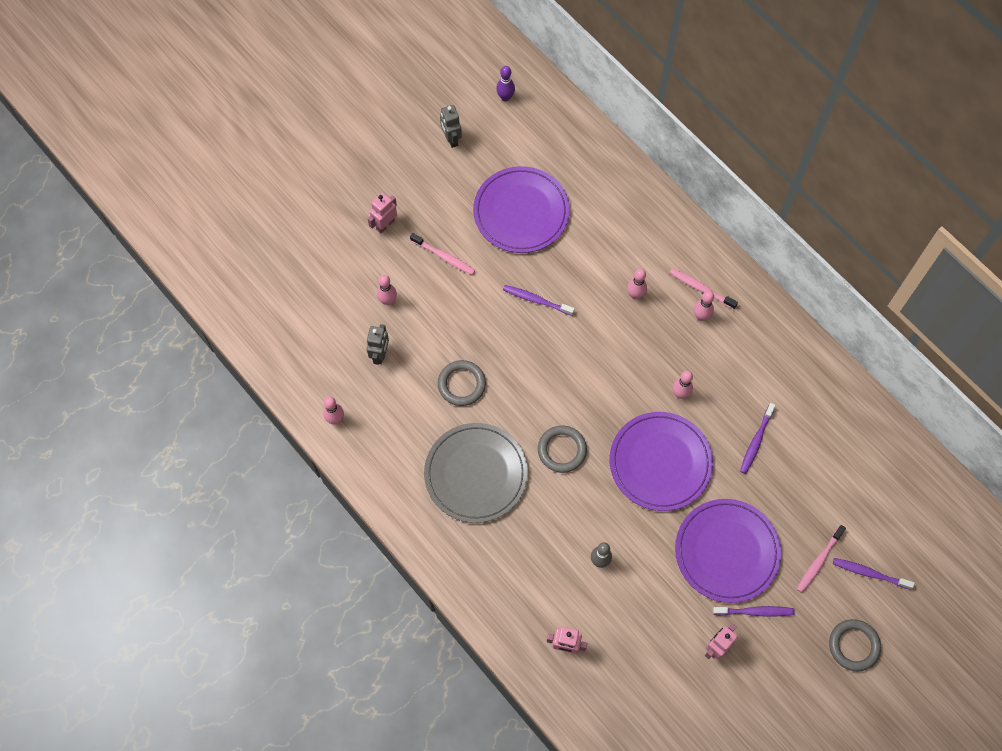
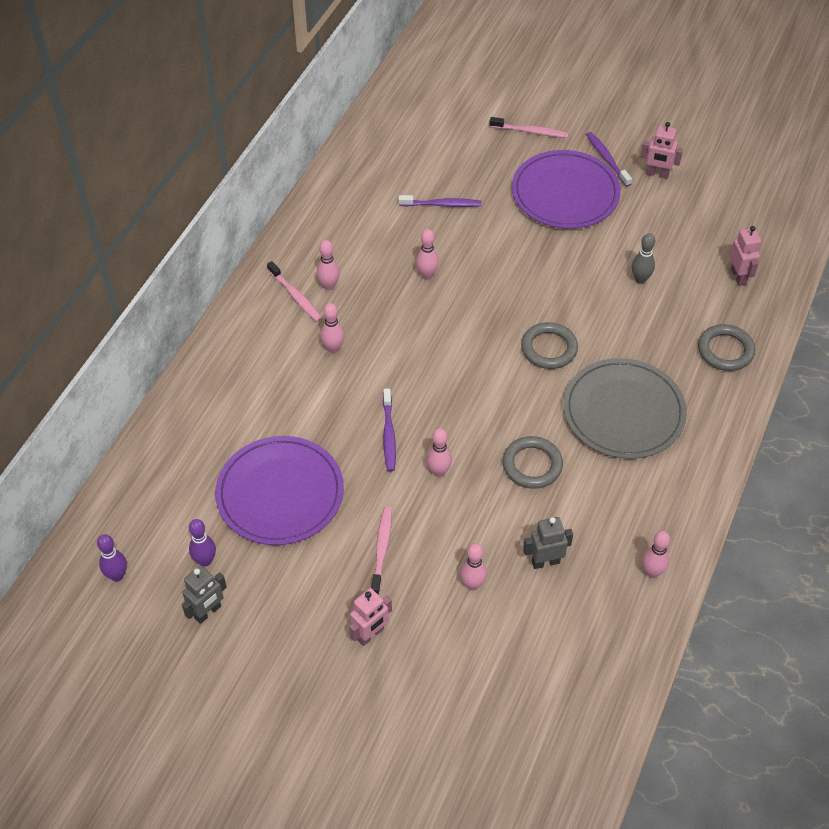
camera: 115 degrees left, 15 degrees down
pink robot [368,193,397,233] -> pink robot turned 60 degrees counterclockwise [349,588,392,646]
purple plate [610,412,713,511] -> none
pink toothbrush [670,268,738,309] -> pink toothbrush turned 45 degrees counterclockwise [267,261,322,322]
grey ring [829,619,881,671] -> grey ring moved to [698,324,755,371]
purple toothbrush [833,558,915,590] -> none
none -> purple bowling pin [189,519,216,566]
none -> pink bowling pin [427,428,452,477]

